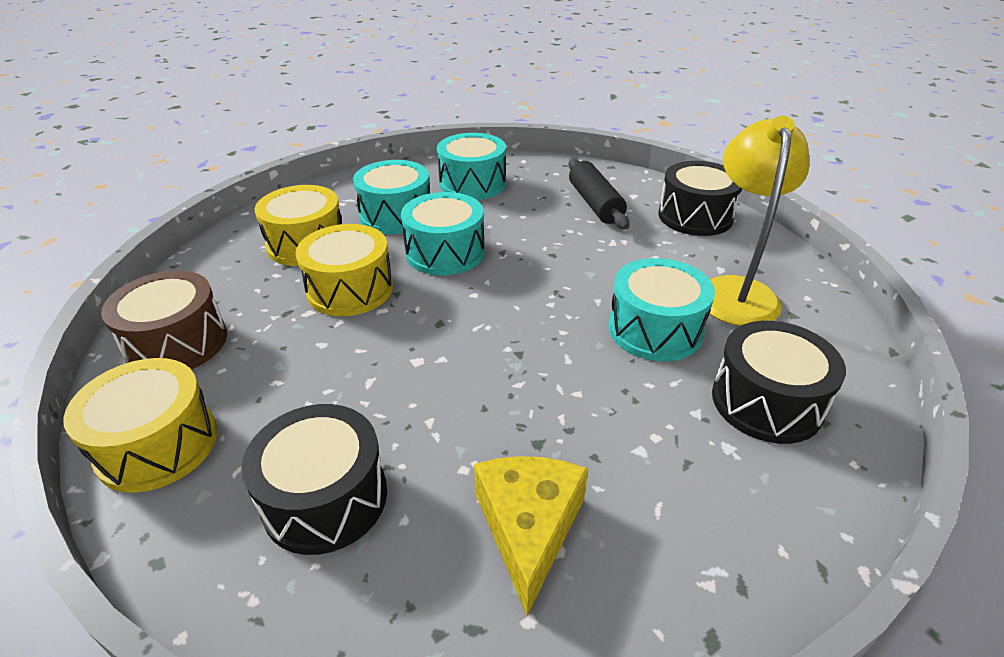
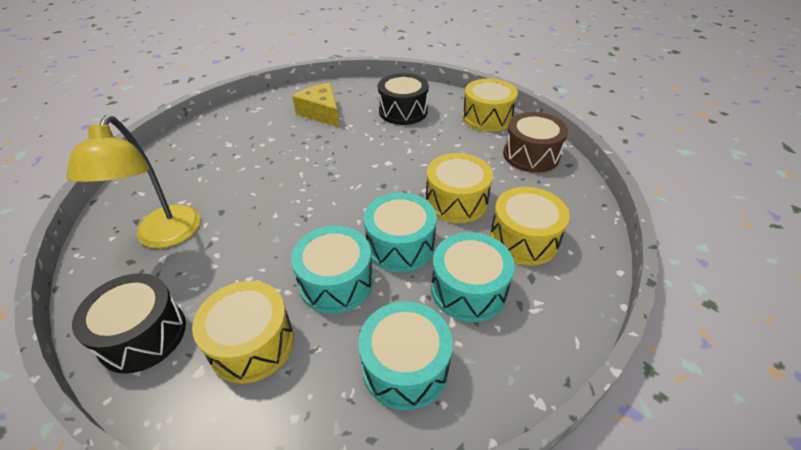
camera: 170 degrees right, 5 degrees up
yellow cheese [474,456,588,616] -> yellow cheese turned 150 degrees clockwise [292,83,339,127]
black rolling pin [568,158,630,229] -> yellow drum [192,281,294,383]
turquoise drum [608,258,715,361] -> turquoise drum moved to [291,226,373,314]
black drum [712,321,846,444] -> none

